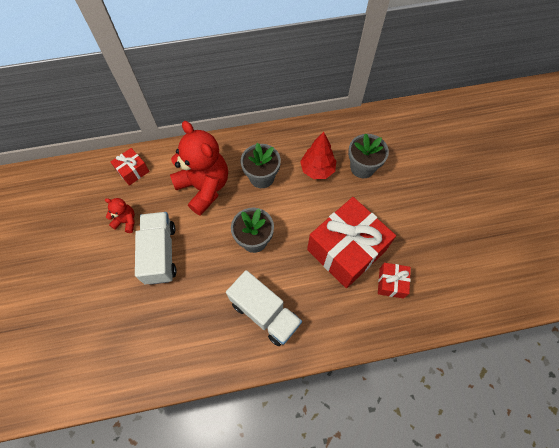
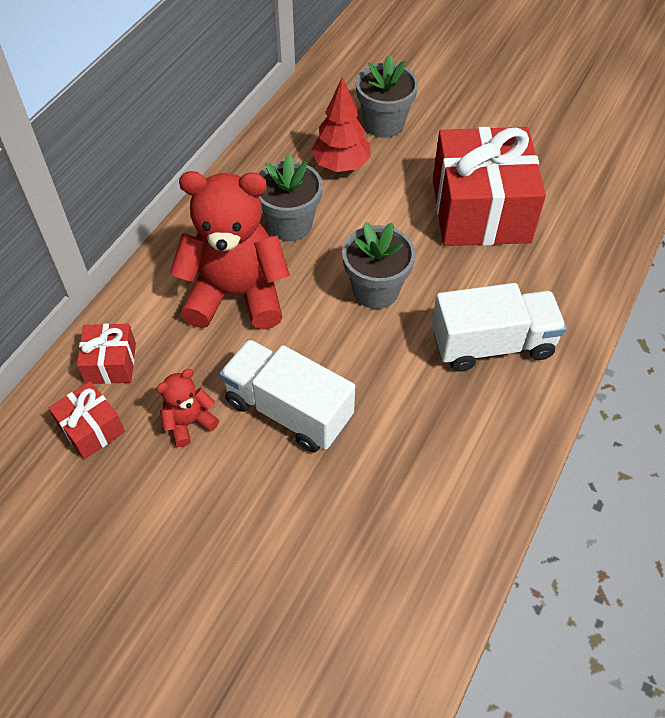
camera: 50 degrees left, 10 degrees down
red gift [378,263,411,299] -> red gift moved to [49,381,125,459]

